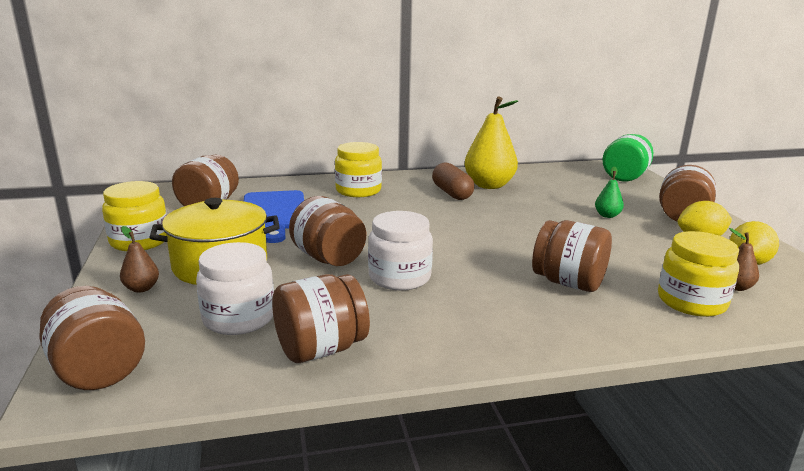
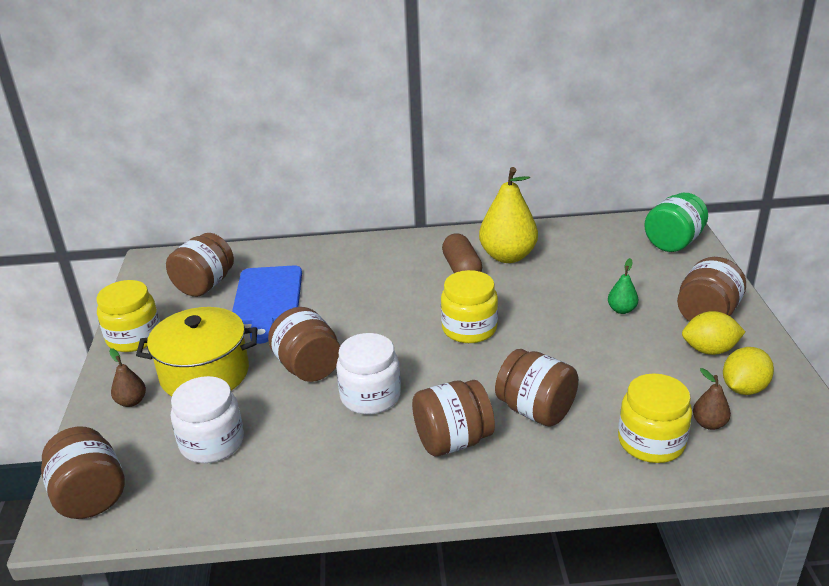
camera: 10 degrees right, 10 degrees up
brown jar [272,274,370,363] -> brown jar moved to [412,380,495,456]
yellow jar [335,142,382,197] -> yellow jar moved to [441,270,498,343]

